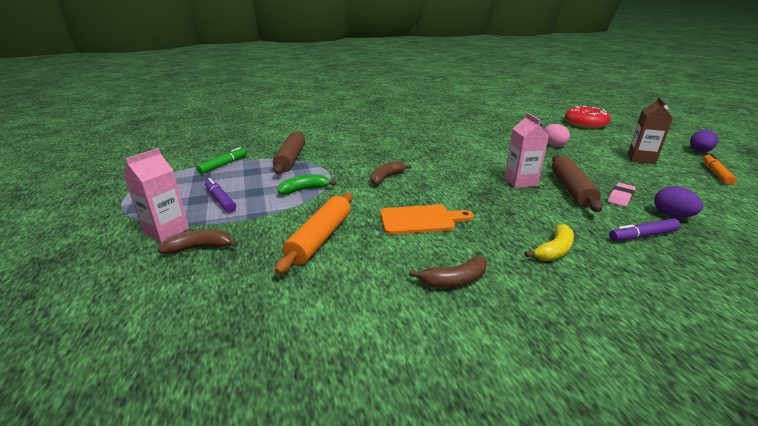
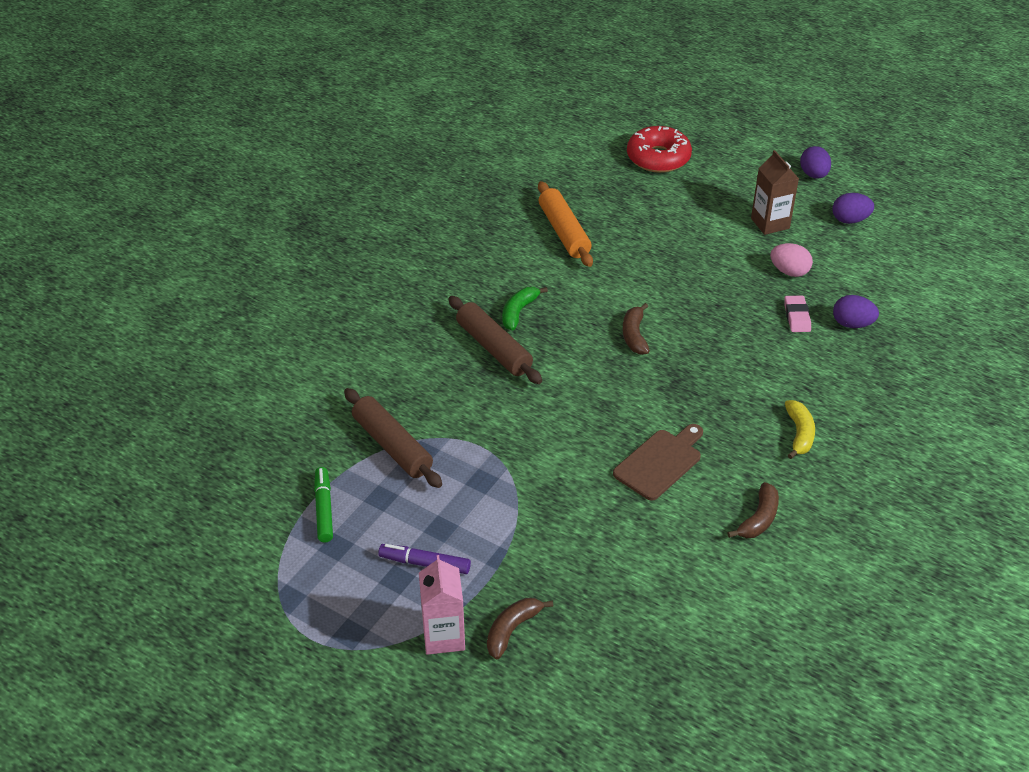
camera: 40 degrees left, 15 degrees up
orange rolling pin [275,193,353,274] -> orange rolling pin moved to [538,181,593,267]
green banana [277,175,336,195] -> green banana moved to [502,287,548,330]
brown banana [371,161,412,185] -> brown banana moved to [623,303,650,355]
orange cutting board [380,205,474,235] -> brown cutting board [613,424,703,501]
pink carton [504,113,549,188] -> none
pink egg [544,124,570,147] -> pink egg moved to [770,243,813,277]
brown rolling pin [552,155,602,212] -> brown rolling pin moved to [448,296,542,384]
purple marker [609,218,681,241] -> none
orange marker [703,154,737,185] -> purple egg [832,193,874,224]

